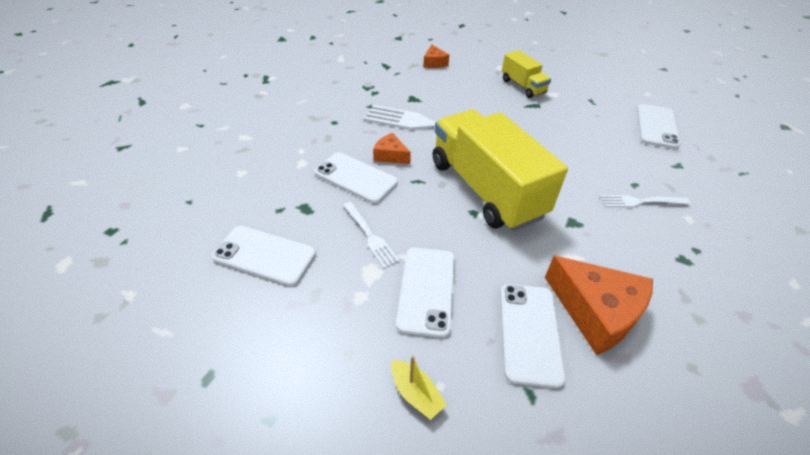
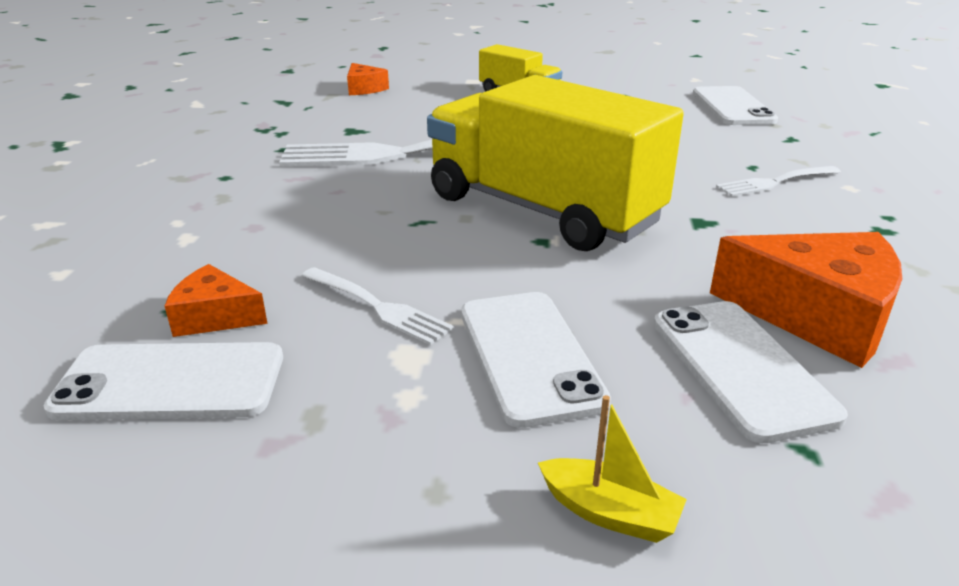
camera: 20 degrees left, 15 degrees down
white phone [314,152,398,203] -> none
orange cheese [373,133,411,164] -> orange cheese moved to [165,264,268,337]

